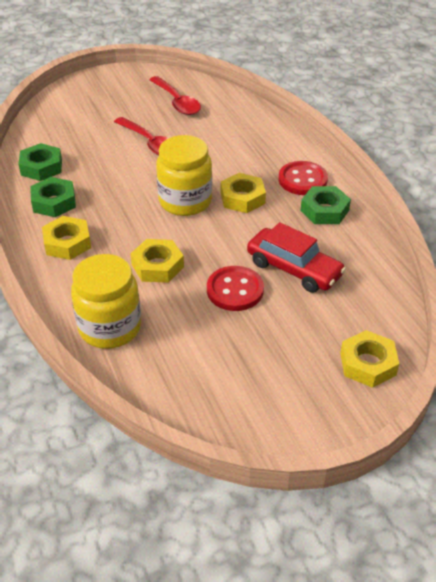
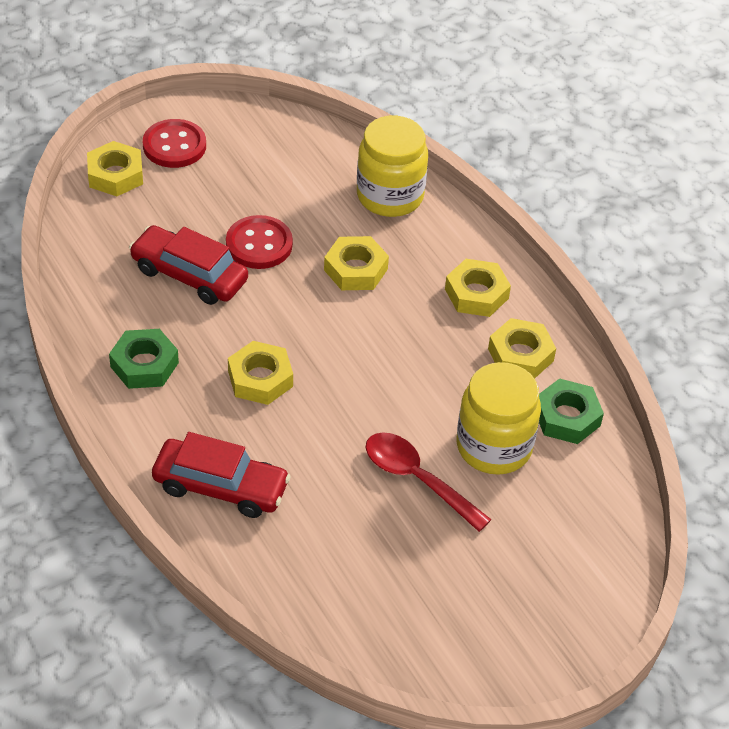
camera: 170 degrees right, 5 degrees up
green nut [30,177,76,217] -> yellow nut [488,318,556,379]
red spoon [149,76,201,115] -> none
yellow jar [156,135,212,216] -> yellow jar moved to [457,362,541,475]
red button [279,161,328,195] -> red button moved to [143,119,206,168]
none -> red car [152,432,291,518]

